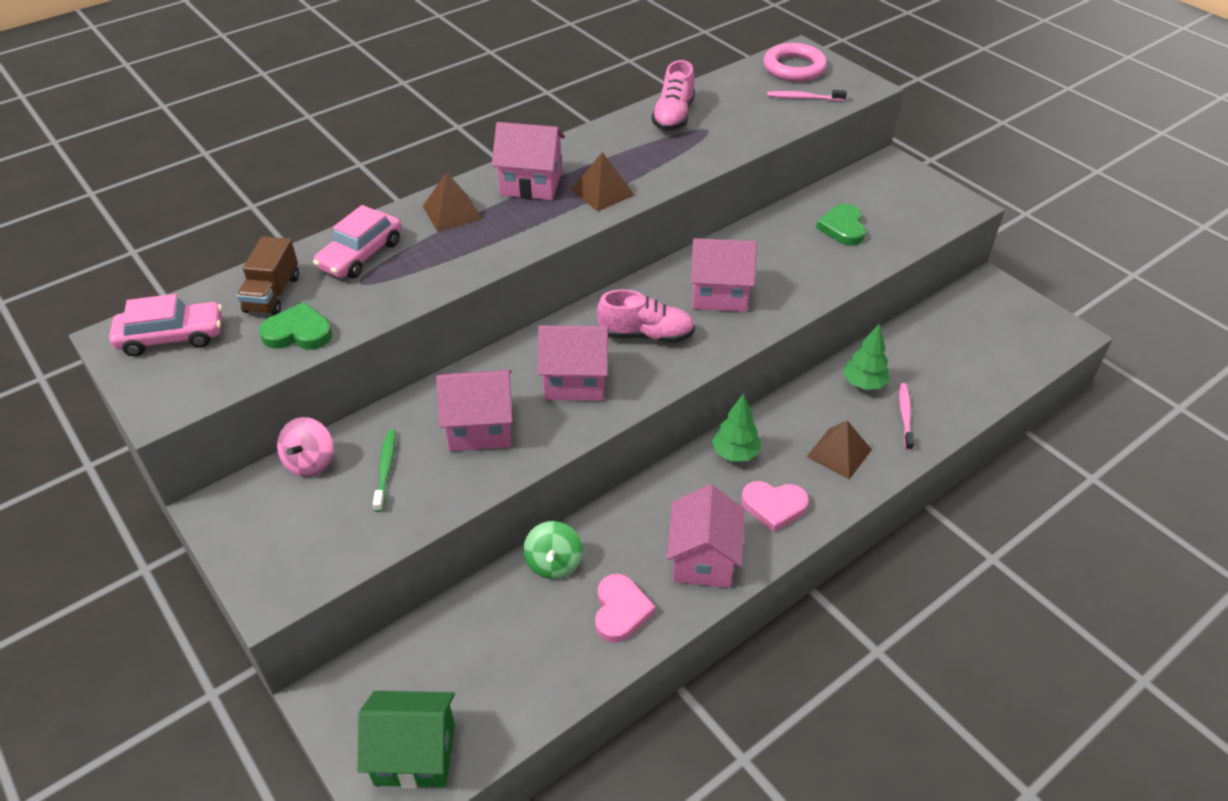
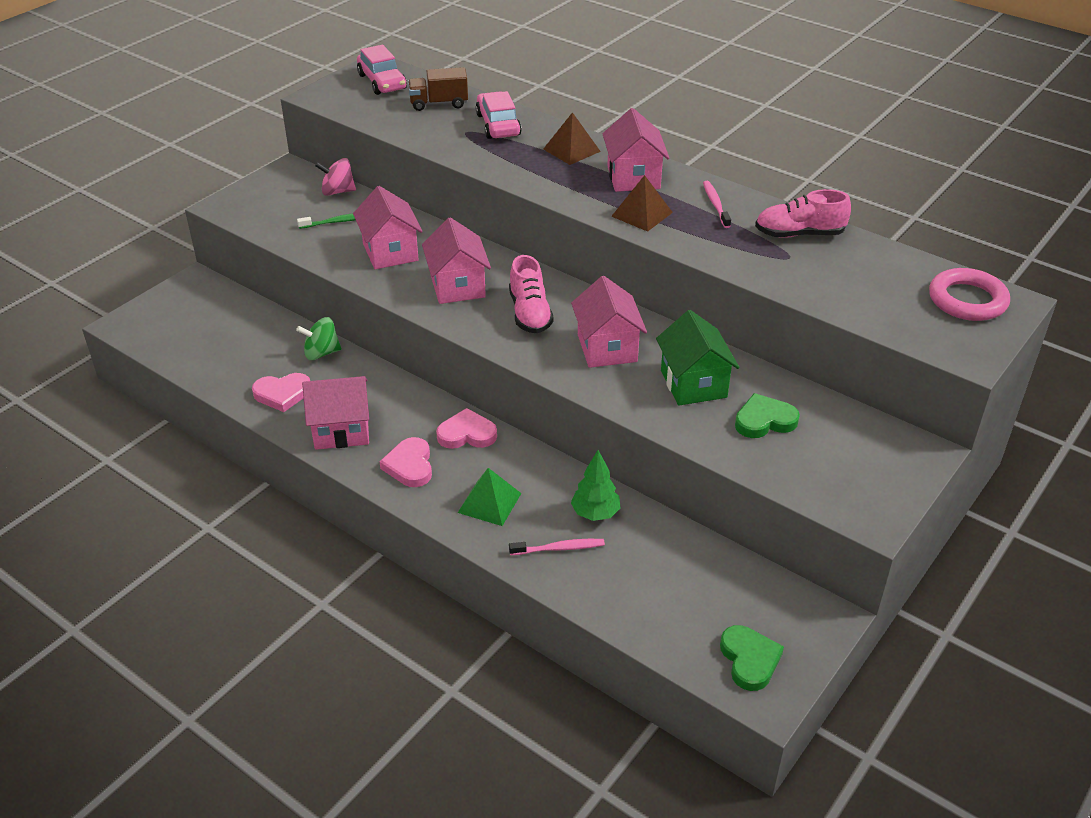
camera: 75 degrees right, 5 degrees down
green heart [259,302,332,350] -> green heart moved to [720,625,784,691]
pink car [313,205,402,278] -> pink car turned 60 degrees clockwise [475,91,522,139]
green house [358,691,455,788] -> green house moved to [656,310,739,406]
green tree [712,393,761,462] -> pink heart [436,408,497,449]
pink toothbrush [767,90,847,101] -> pink toothbrush moved to [703,181,731,228]
brown pyramid [807,420,872,479] -> green pyramid [458,468,521,526]

